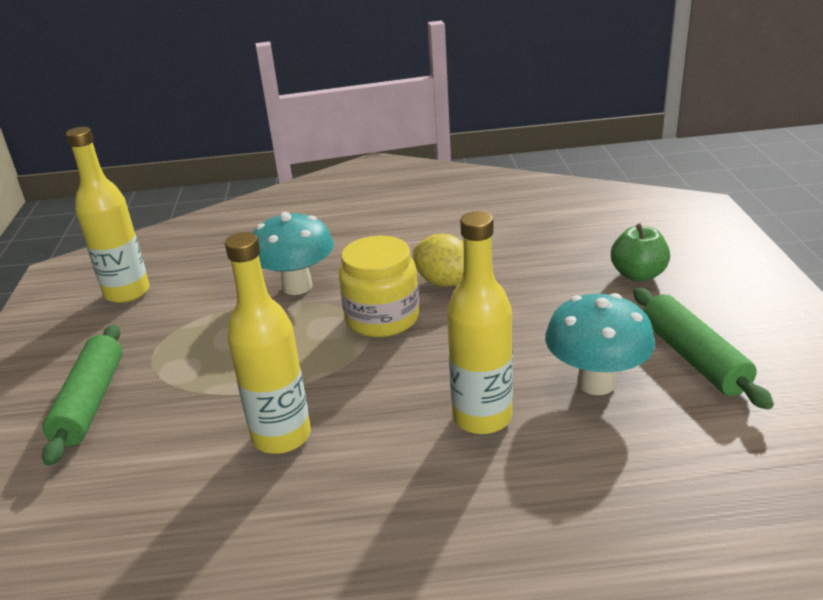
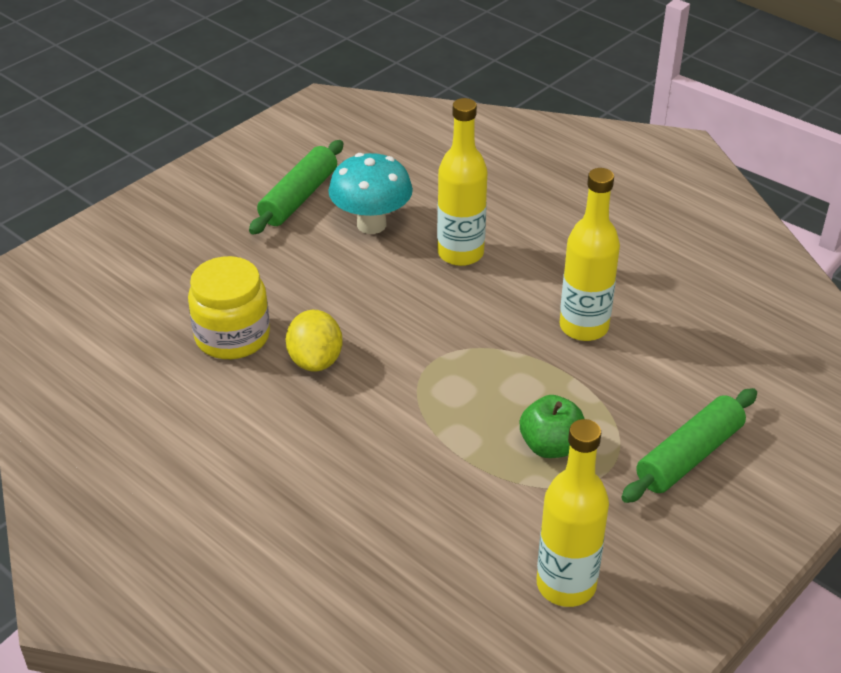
camera: 135 degrees left, 10 degrees up
turquoise mushroom [253,212,334,295] -> none
yellow jar [339,236,419,337] -> yellow jar moved to [188,256,270,359]
green apple [611,224,670,281] -> green apple moved to [520,395,585,458]

